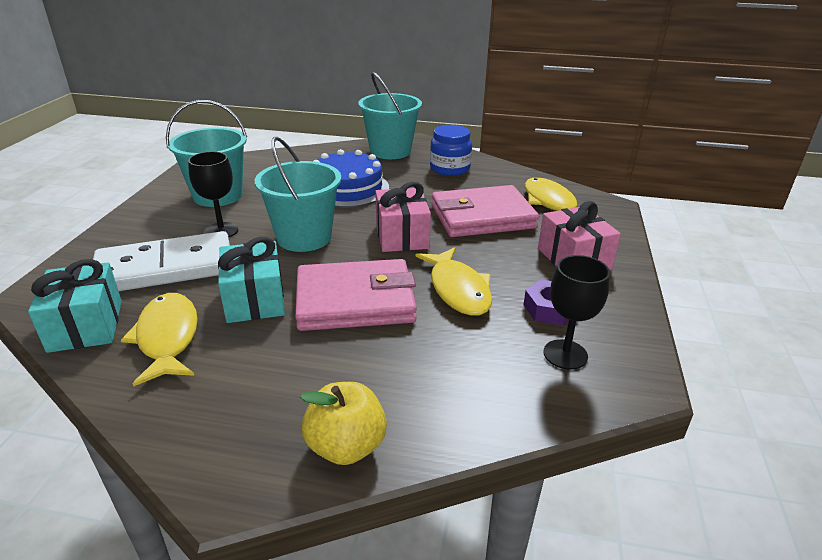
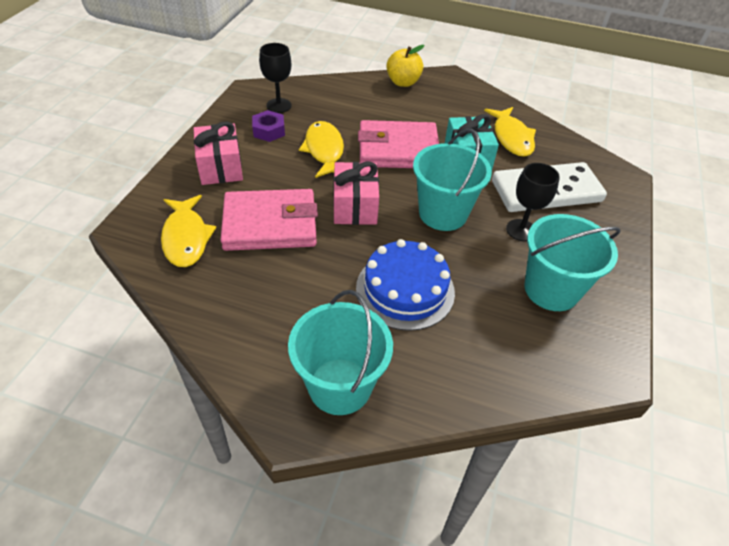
camera: 175 degrees left, 15 degrees up
turquoise gift [28,259,122,353] -> none
blue jar [430,125,472,176] -> none

